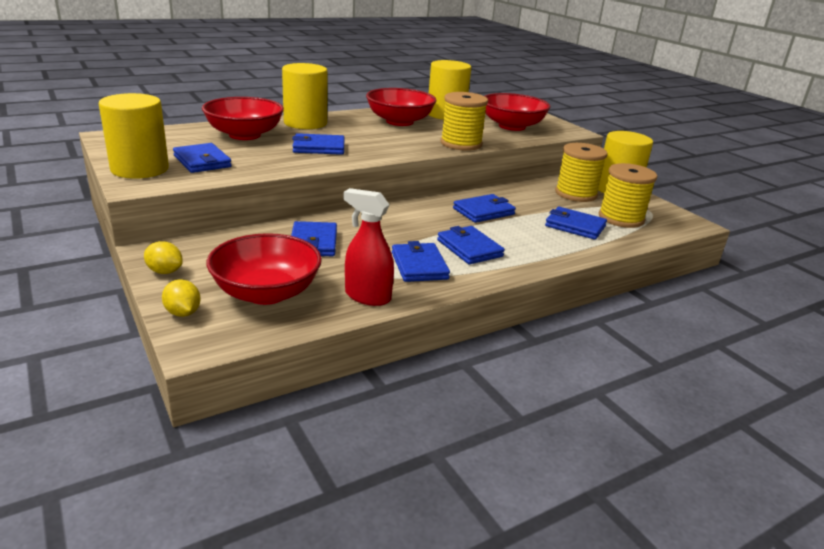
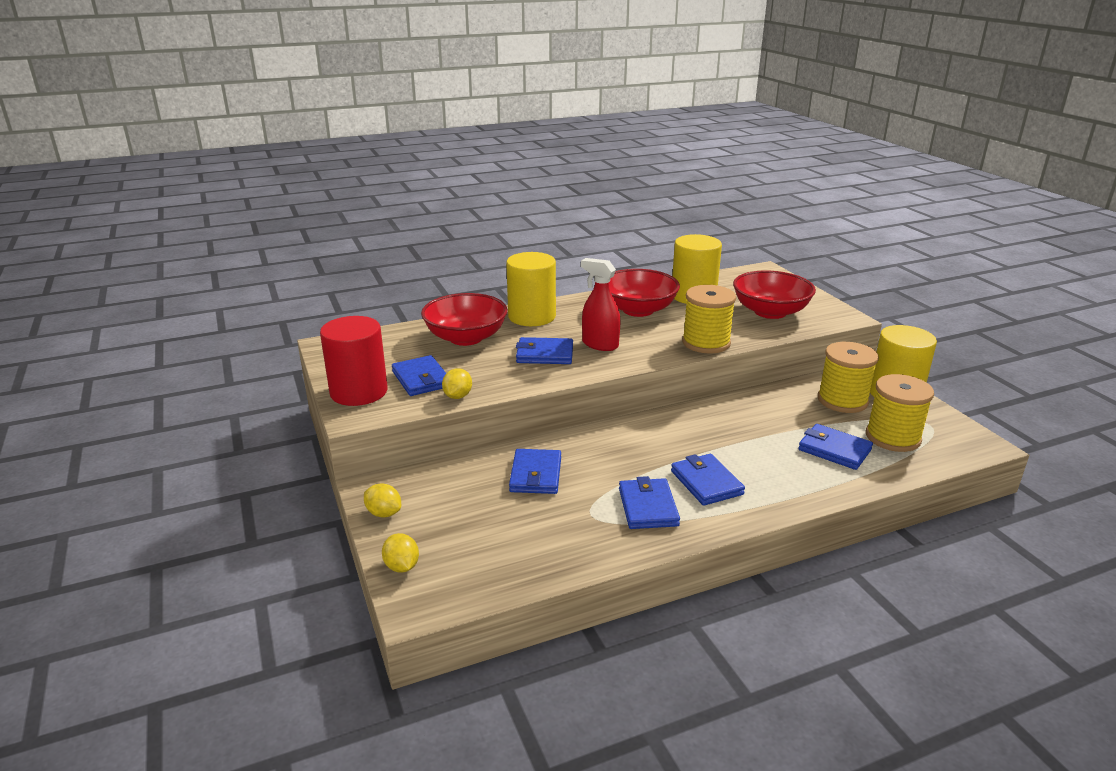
camera: 10 degrees right, 0 degrees up
yellow cylinder [99,93,169,179] -> red cylinder [320,316,388,406]
red bowl [207,233,322,305] -> none
red spray bottle [343,188,394,306] -> red spray bottle moved to [581,258,620,351]
blue wallet [453,194,516,223] -> none
none -> yellow lemon [442,368,472,399]

